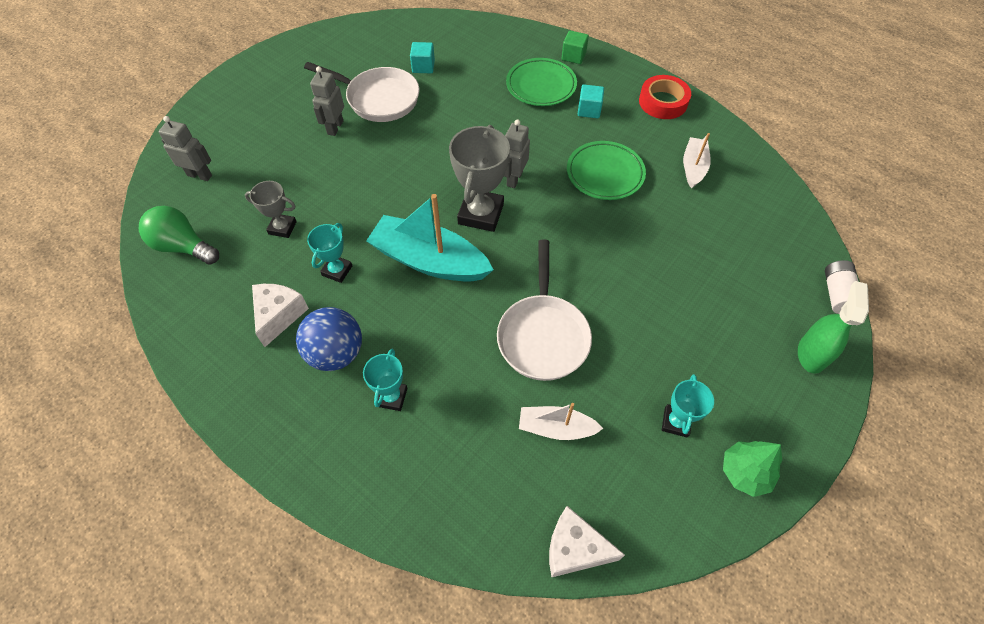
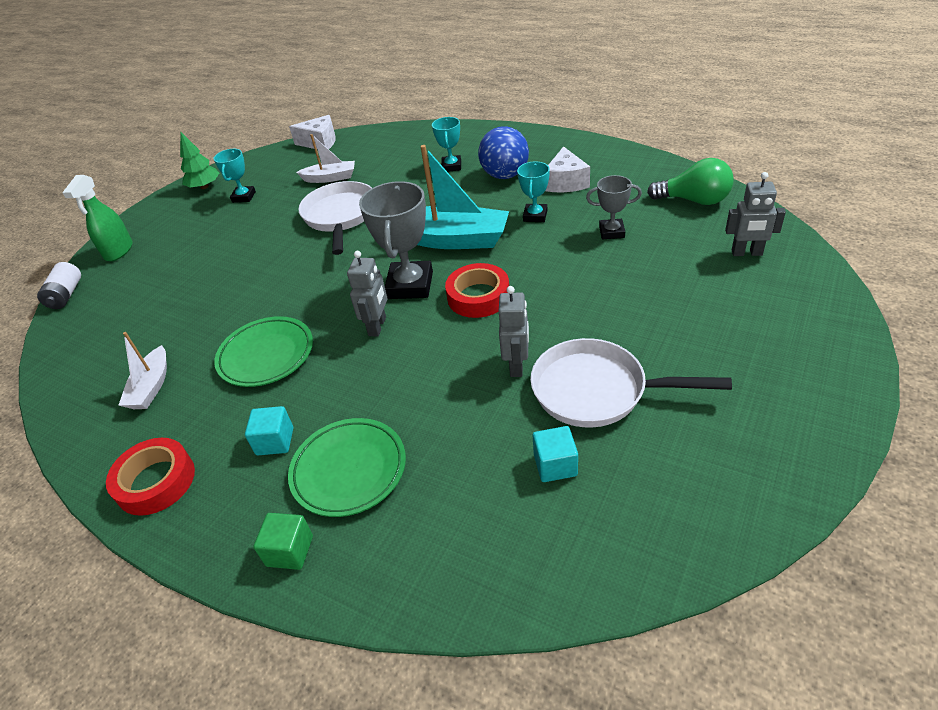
camera: 175 degrees right, 15 degrees down
grey robot [310,66,344,136] -> grey robot moved to [499,286,529,377]
none -> red tape [445,263,509,318]

